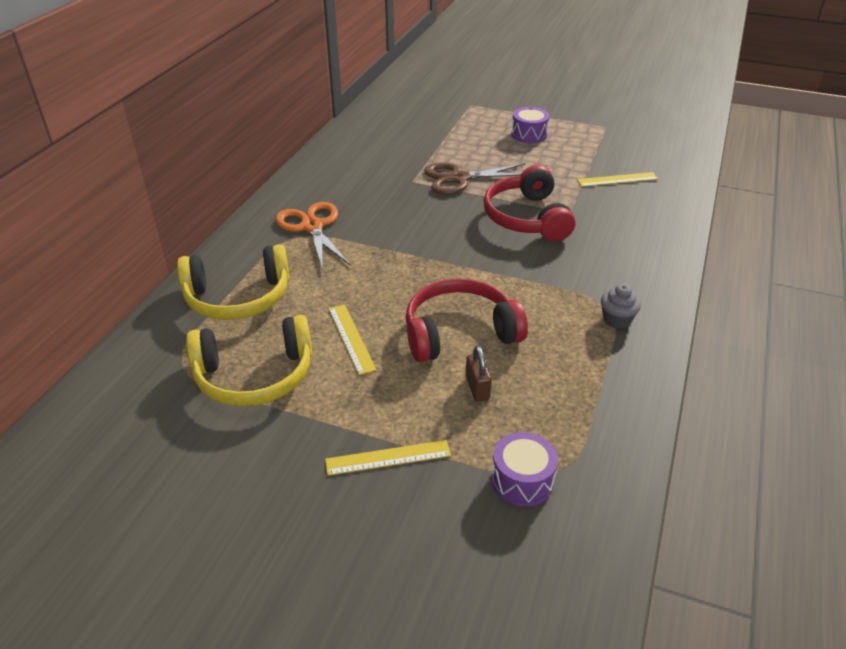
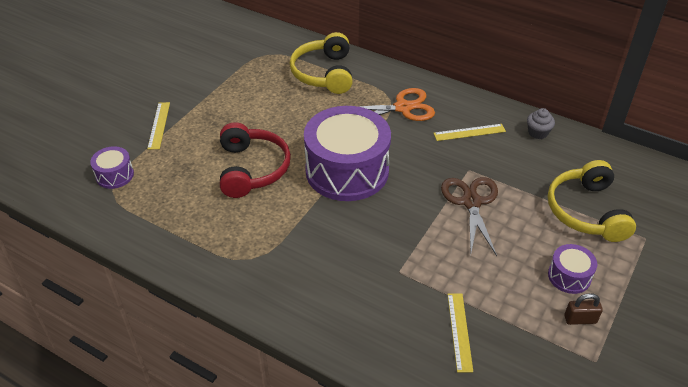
camera: 100 degrees right, 5 degrees up
yellow headphones [186,315,312,406] -> yellow headphones moved to [548,160,636,242]
yellow ruler [329,305,376,375] -> yellow ruler moved to [434,124,506,141]
brown padlock [466,346,492,402] -> brown padlock moved to [564,293,603,325]
red headphones [483,165,576,241] -> none
grey cupcake [601,284,641,328] -> grey cupcake moved to [527,108,555,139]
none -> purple drum [304,106,391,201]

